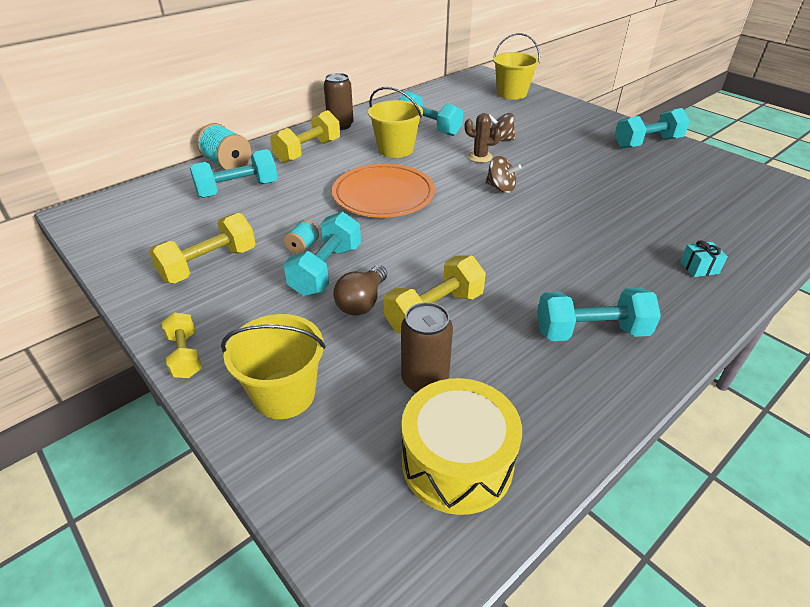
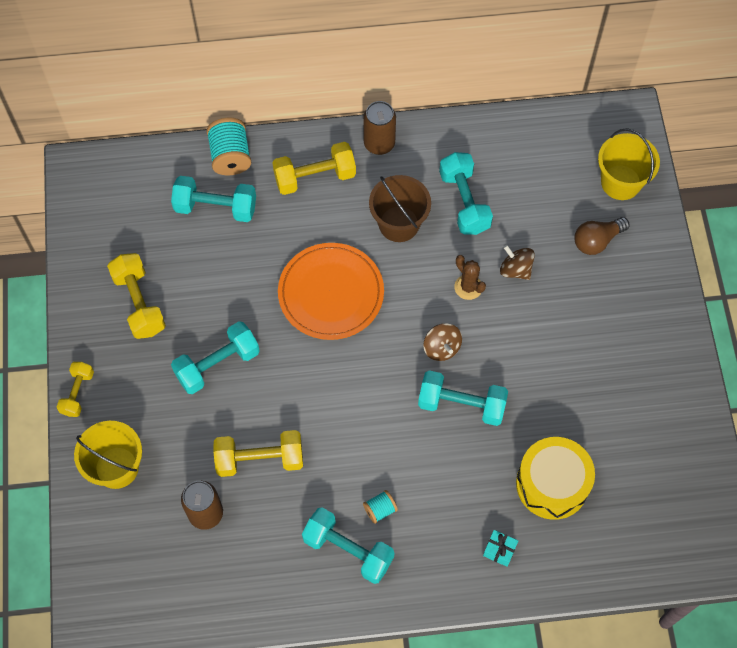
camera: 35 degrees right, 25 degrees up
yellow dumbbell [149,213,256,283] -> yellow dumbbell turned 75 degrees clockwise [107,253,166,339]
turquoise spool [284,220,319,254] -> turquoise spool moved to [363,490,398,524]
brown light bulb [333,265,387,315] -> brown light bulb moved to [575,217,629,255]
yellow bucket [368,87,423,158] -> brown bucket [369,175,431,242]
yellow drum [402,378,522,515] -> yellow drum moved to [516,437,595,520]
turquoise dumbbell [614,108,690,148] -> turquoise dumbbell moved to [418,370,508,426]

